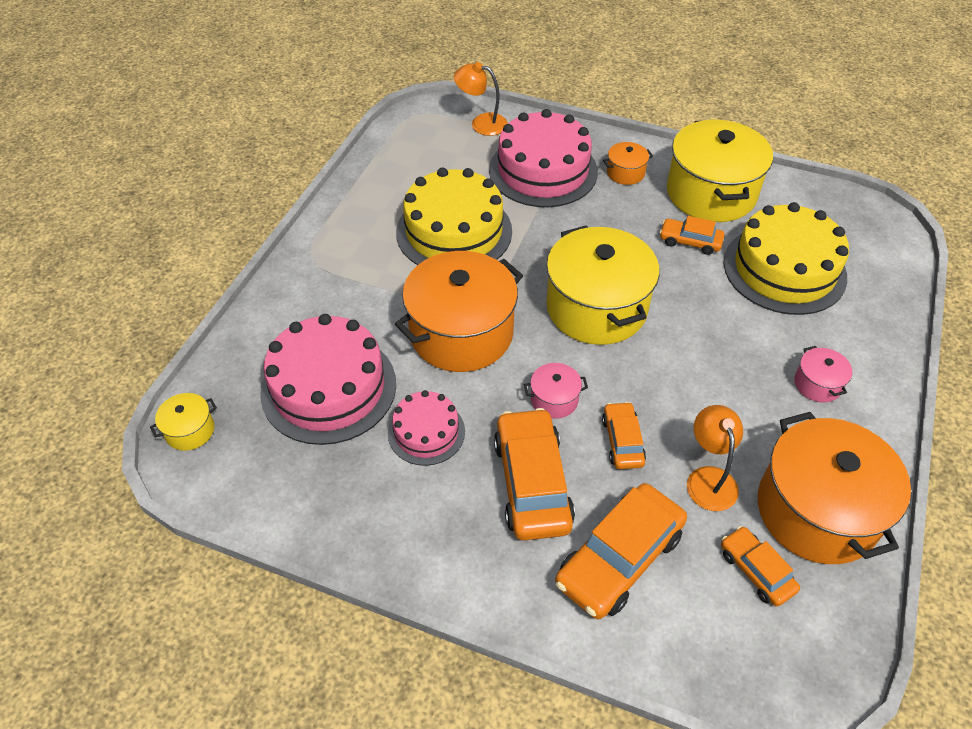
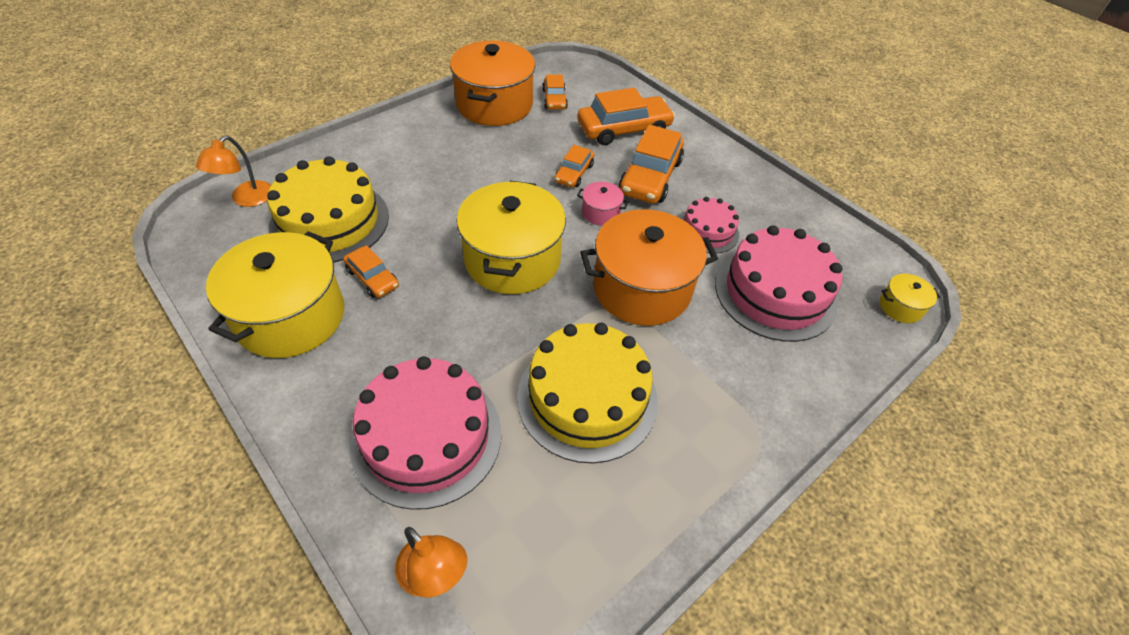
camera: 155 degrees left, 0 degrees up
orange pot [603,142,653,185] -> none
orange lamp [687,405,743,511] -> orange lamp moved to [196,136,271,207]
pink pot [794,346,853,402] -> none

